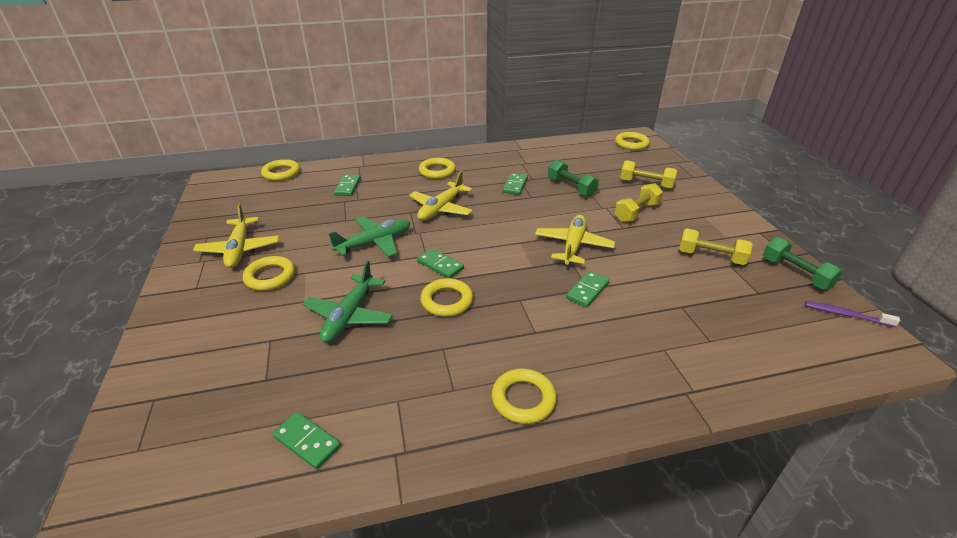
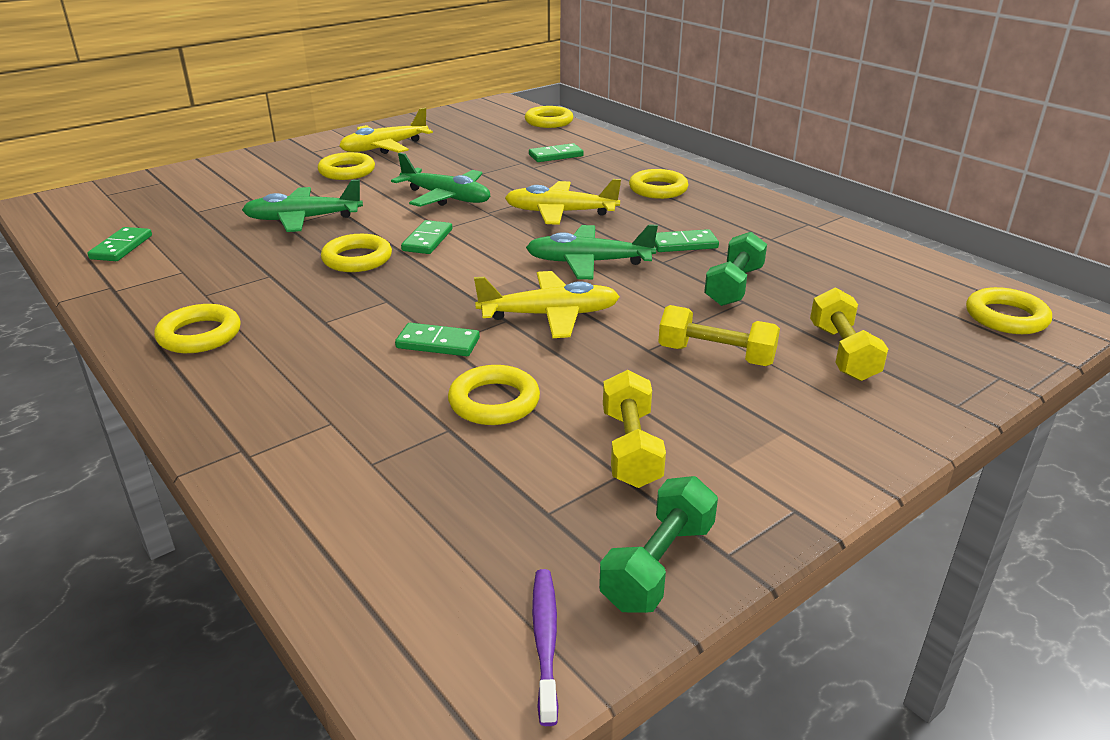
camera: 65 degrees right, 5 degrees down
none -> yellow ring [448,365,540,425]
none -> green plane [526,225,658,279]

